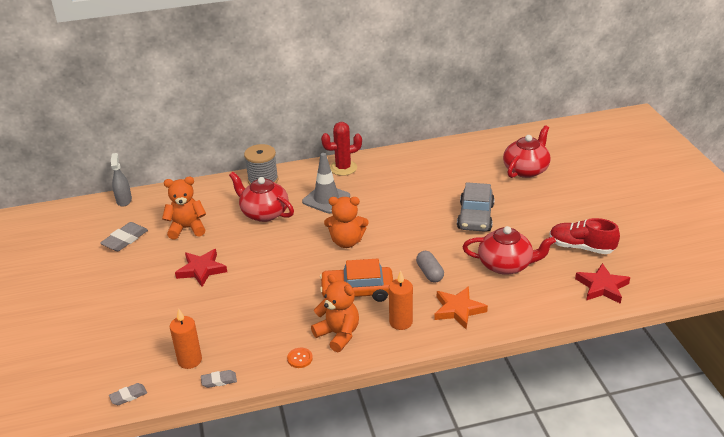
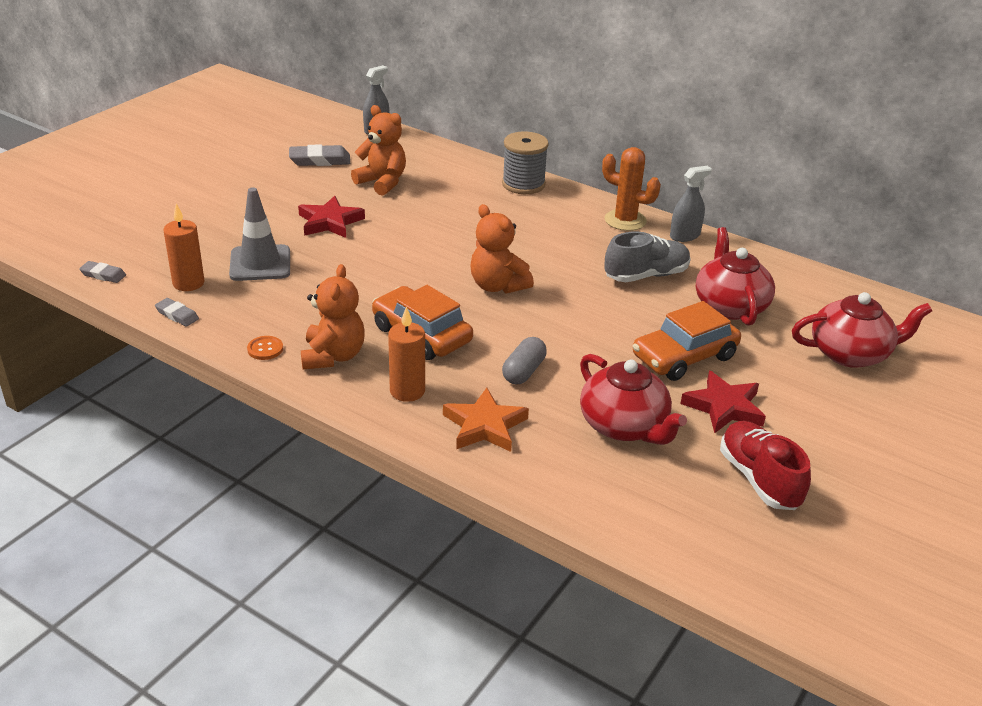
camera: 45 degrees right, 0 degrees up
red teapot [229,172,294,222] -> red teapot moved to [696,227,775,326]
grey traffic cone [302,153,350,213] -> grey traffic cone moved to [229,187,290,281]
red cactus [321,122,362,176] -> orange cactus [602,147,661,231]
grey car [457,182,495,232] -> orange car [633,301,741,381]
red star [575,263,630,304] -> red star moved to [680,371,766,433]
none -> grey shoe [604,231,691,282]
none -> grey spray bottle [670,166,712,242]

